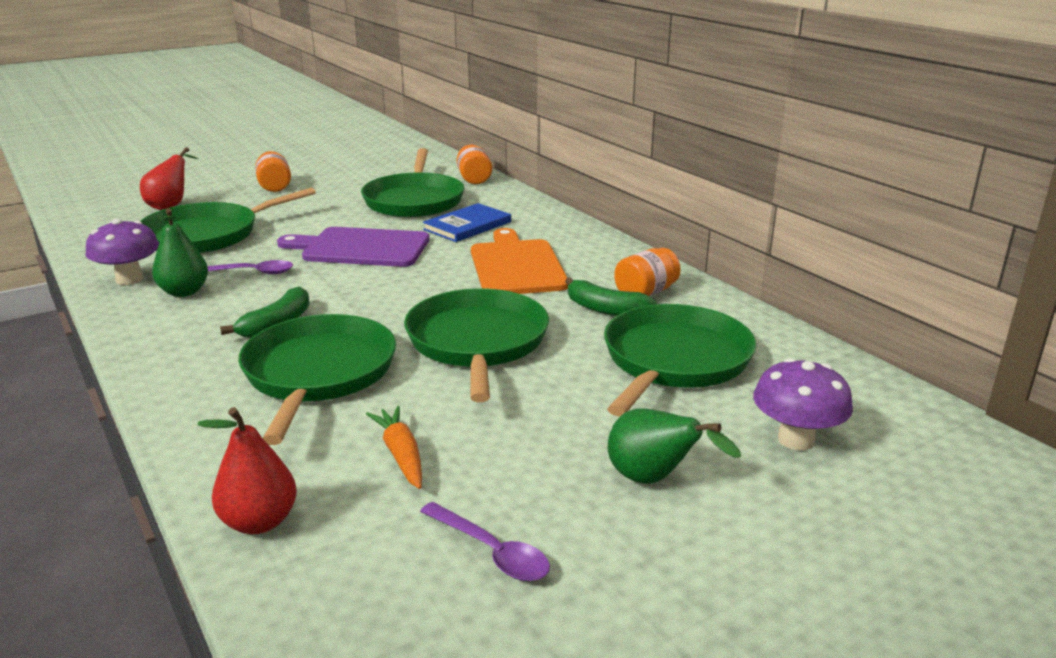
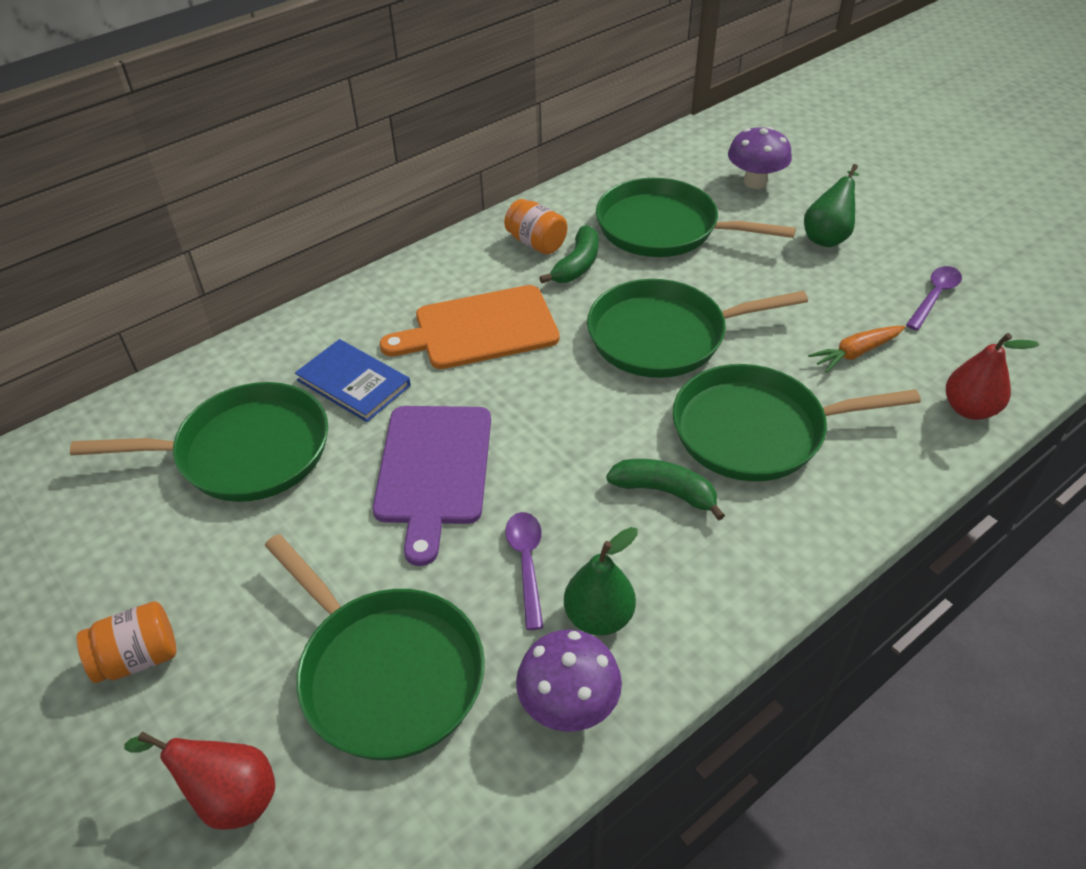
camera: 95 degrees left, 20 degrees up
orange jar [457,145,492,184] -> none

